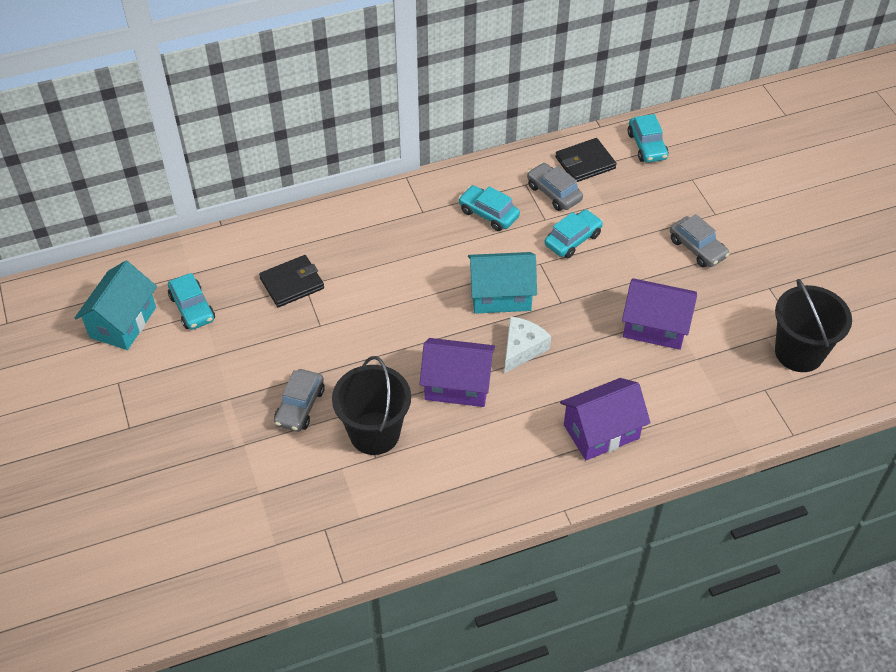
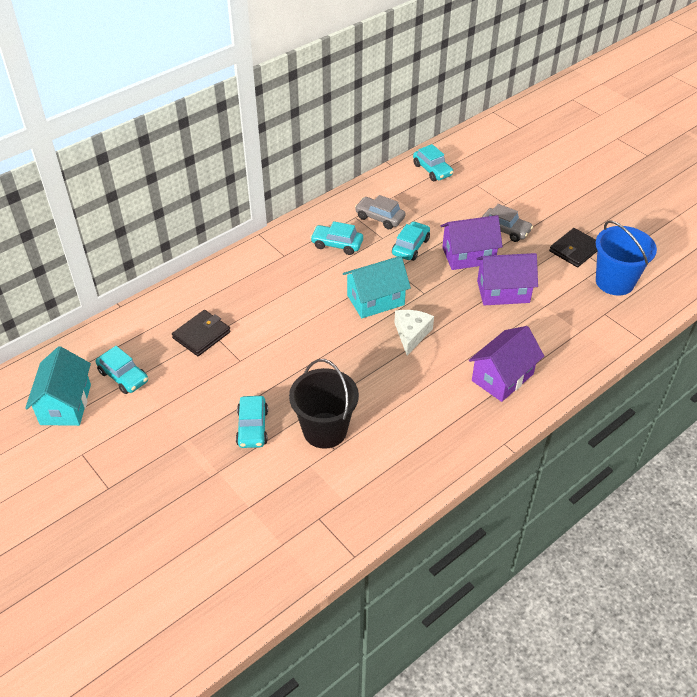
camera: 20 degrees left, 5 degrees down
grey car [274,369,325,432] -> turquoise car [236,396,268,448]
purple house [420,338,495,407] -> purple house moved to [441,215,503,270]
black wallet [555,138,616,182] -> black wallet moved to [549,228,597,267]
black bucket [775,279,852,372] -> blue bucket [596,220,657,296]

